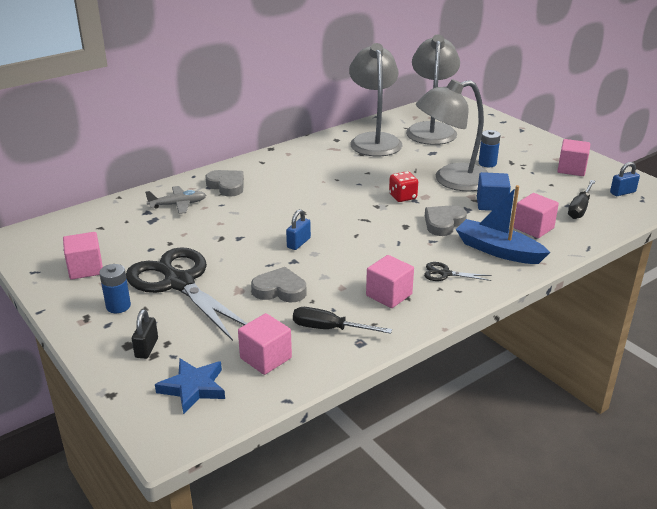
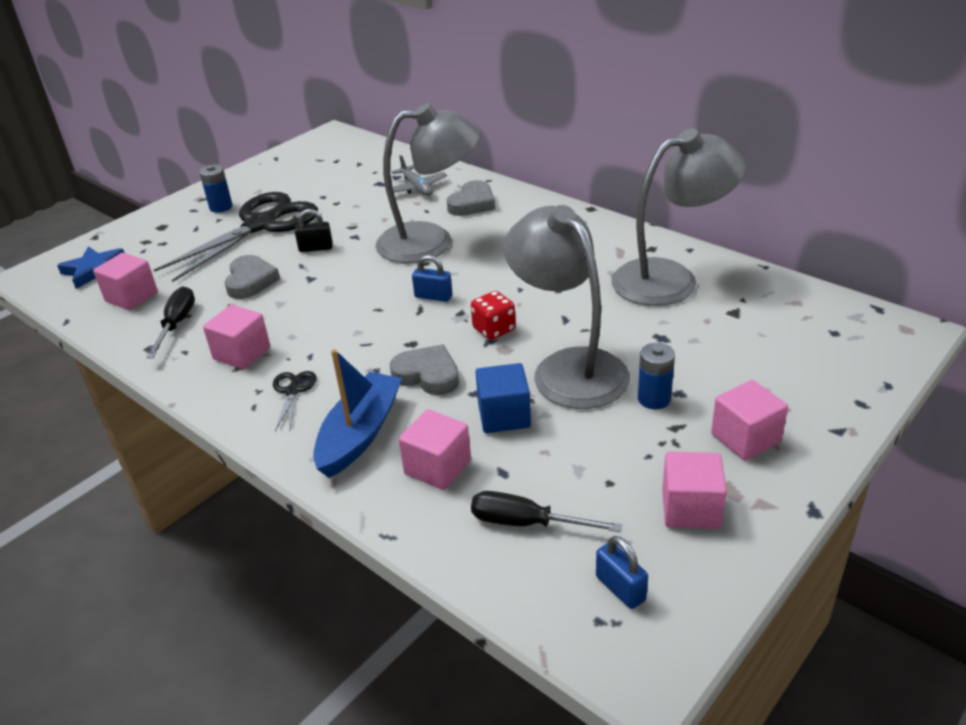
camera: 80 degrees right, 5 degrees up
pink cube [63,232,103,280] -> pink cube moved to [711,380,788,461]
black padlock [132,309,158,359] -> black padlock moved to [294,209,333,252]
blue padlock [286,209,311,250] -> blue padlock moved to [412,255,452,302]
grey lamp [406,34,460,145] -> grey lamp moved to [375,103,480,263]

